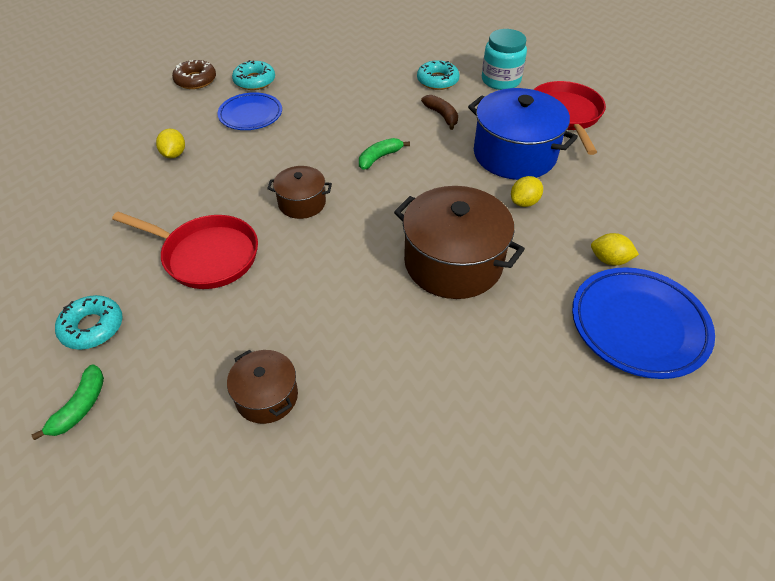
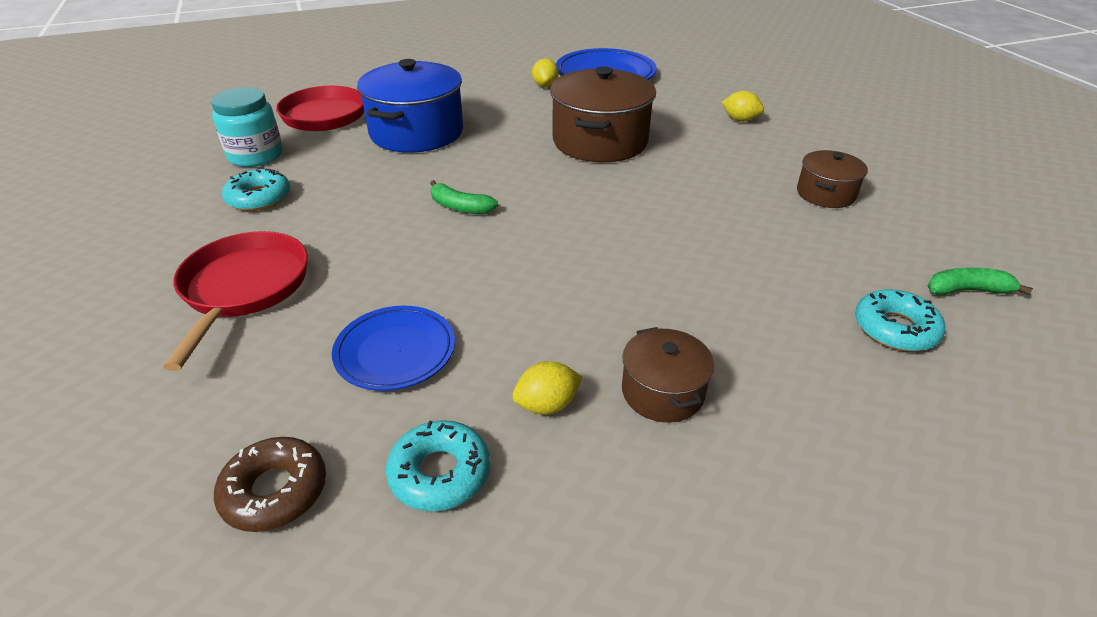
camera: 110 degrees left, 10 degrees down
red pan [112,212,258,289] -> red pan moved to [163,231,308,371]
turquoise donut [232,60,275,90] -> turquoise donut moved to [386,420,490,511]
brown pot [267,166,332,219] -> brown pot moved to [622,327,714,422]
brown banana [421,95,458,130] -> none
yellow lemon [511,176,543,207] -> yellow lemon moved to [722,91,764,122]

